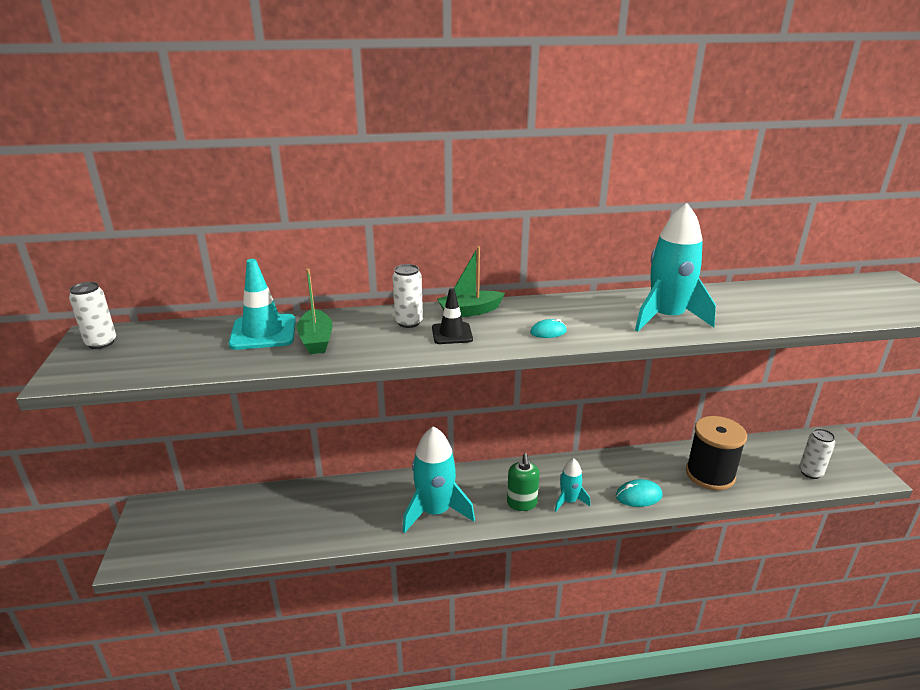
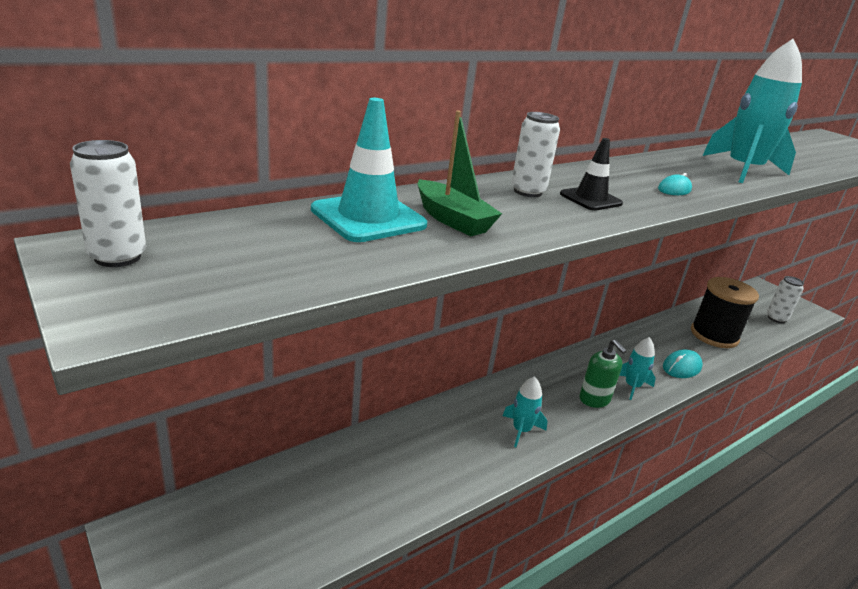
camera: 30 degrees left, 0 degrees up
turquoise rocket [402,426,475,533] -> turquoise rocket [503,376,547,447], size x0.53
green boat [437,246,505,317] -> none

